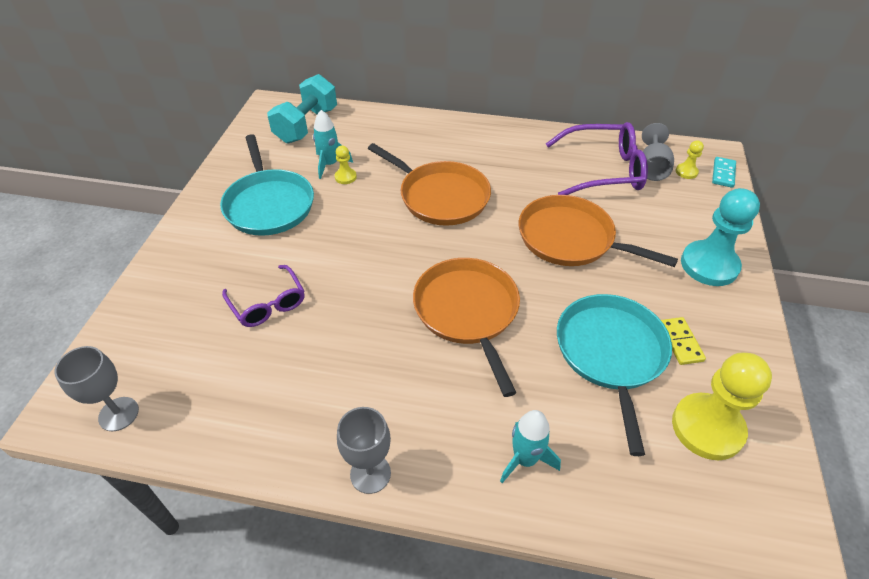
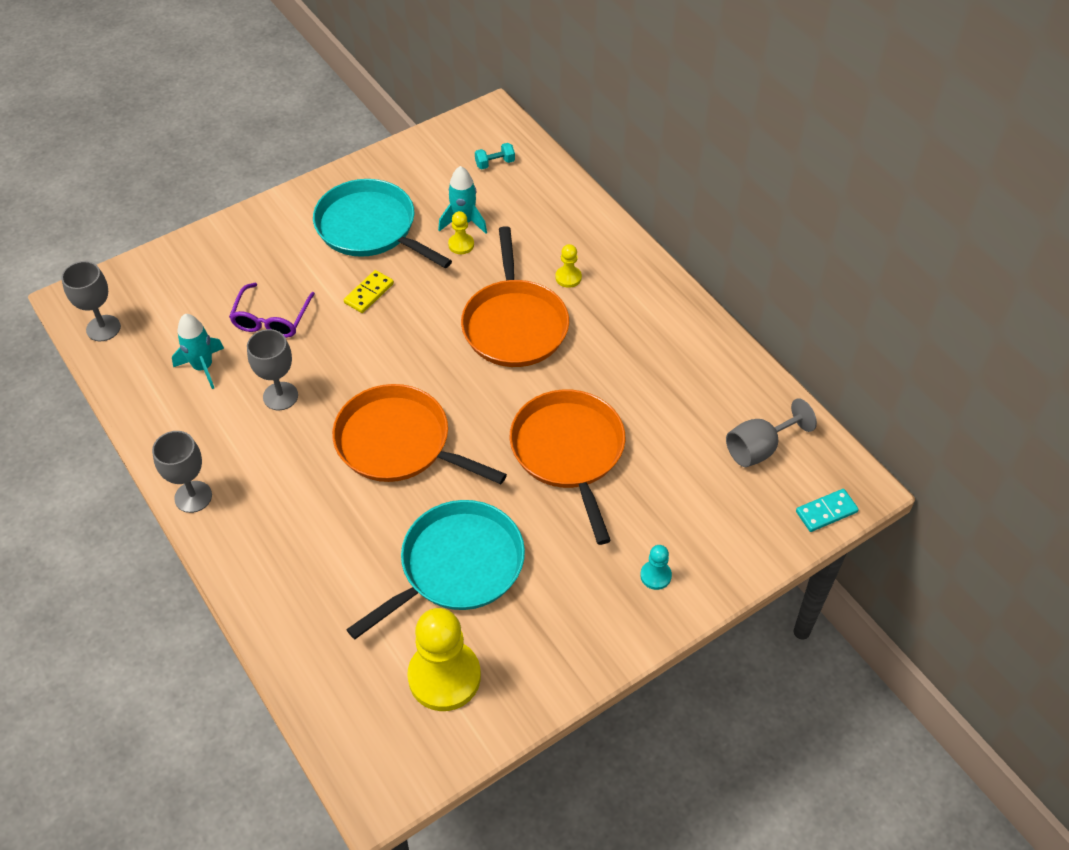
camera: 45 degrees right, 5 degrees up
turquoise pan [220,134,314,236] -> turquoise pan turned 105 degrees clockwise [313,179,452,268]
turquoise dumbbell [267,74,337,144] -> turquoise dumbbell [475,143,515,169], size x0.42
orange pan [413,258,520,397] -> orange pan turned 90 degrees counterclockwise [332,384,507,484]
turquoise rocket [500,410,561,483] -> turquoise rocket moved to [172,314,224,389]
purple glasses [546,122,648,195] -> none
yellow domino [661,317,706,365] -> yellow domino moved to [344,270,394,313]
yellow pawn [676,140,704,179] -> yellow pawn moved to [555,244,582,288]
turquoise pawn [681,188,760,286] -> turquoise pawn [640,545,672,590], size x0.45
none -> grey goblet [247,329,298,410]

